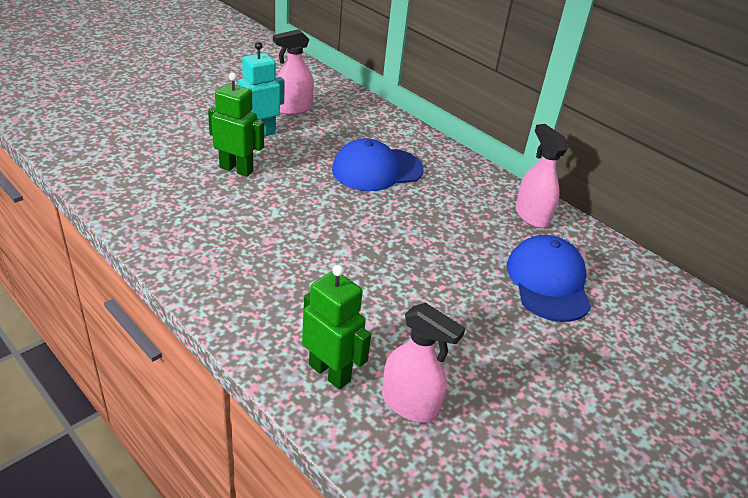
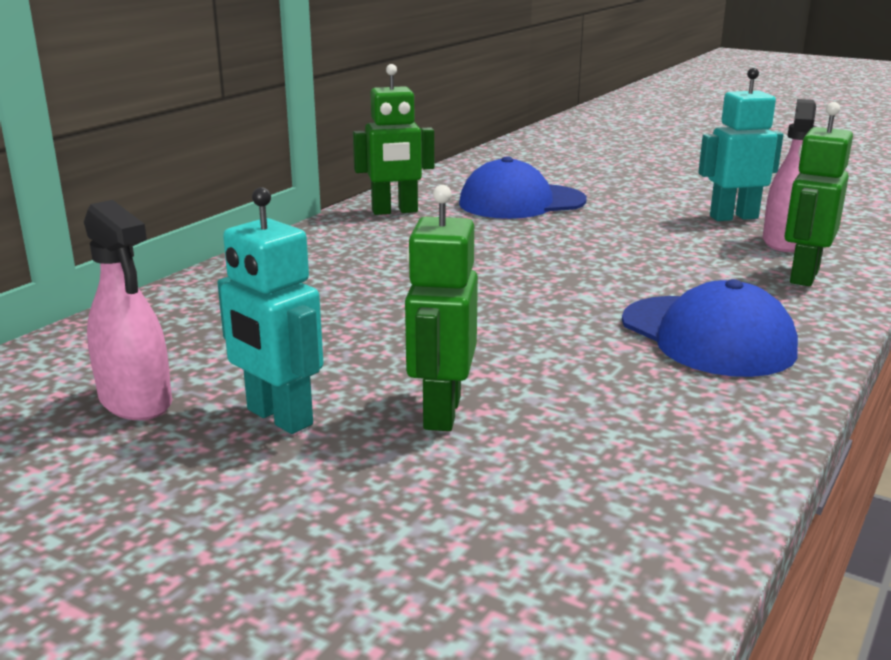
camera: 100 degrees left, 15 degrees down
blue cap [332,138,424,191] -> blue cap moved to [622,279,798,377]
pink spray bottle [516,124,567,228] -> green robot [353,64,434,215]
none -> turquoise robot [698,68,783,221]

